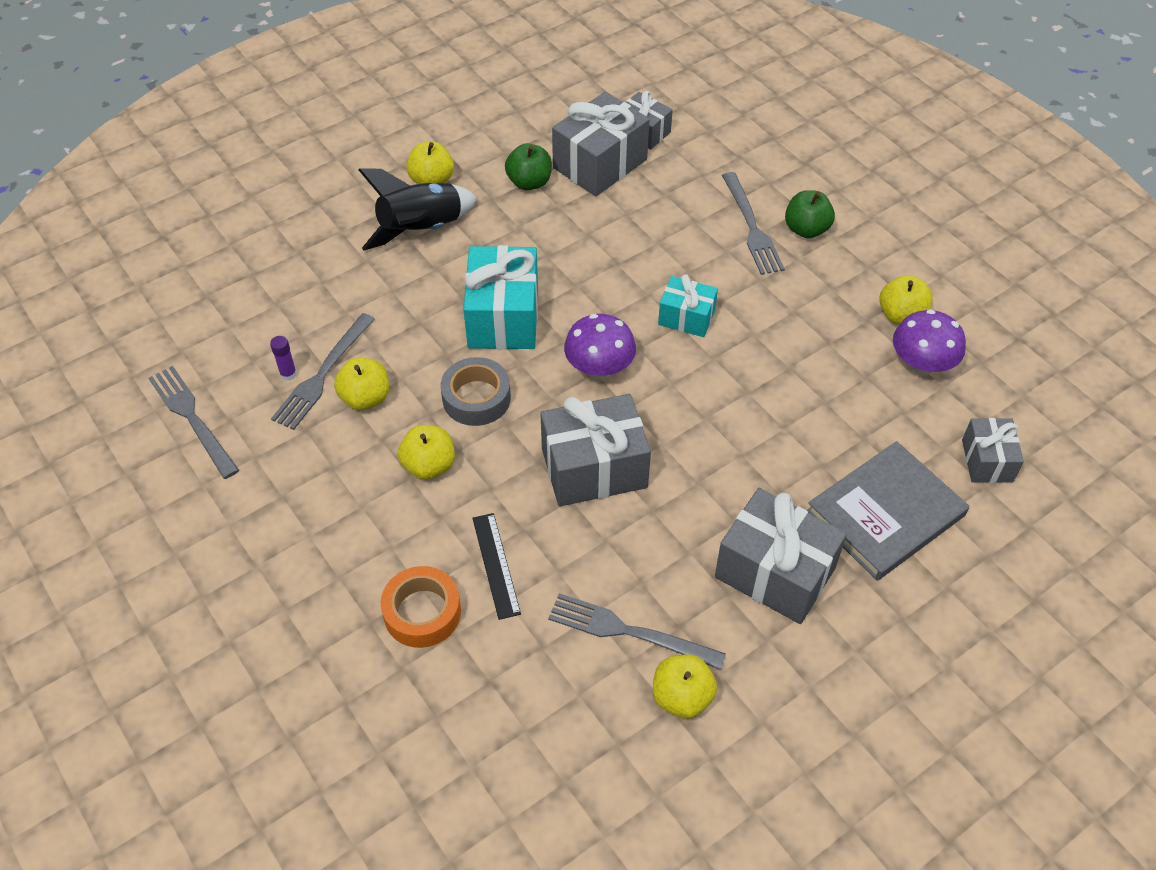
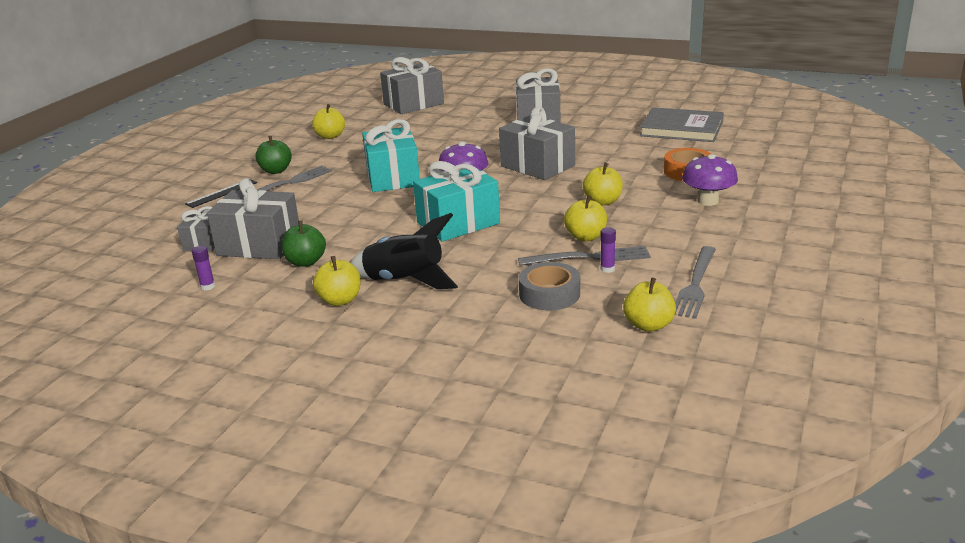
camera: 120 degrees left, 25 degrees down
grey tape [441,357,511,426] -> grey tape moved to [519,262,580,311]
black ruler [472,513,521,620] -> black ruler moved to [185,179,257,208]
grey fork [548,593,726,670] -> none
yellow apple [653,654,717,718] -> yellow apple moved to [623,278,676,332]
turquoise gift [658,274,718,337] -> turquoise gift [362,119,420,192], size x1.73
grey book [807,441,969,581] -> grey book moved to [640,107,724,142]
purple mushroom [893,309,966,376] -> purple mushroom moved to [682,154,738,206]
grey gift [962,418,1024,483] -> grey gift [380,57,444,114], size x1.73
none -> purple glue stick [192,246,215,290]

